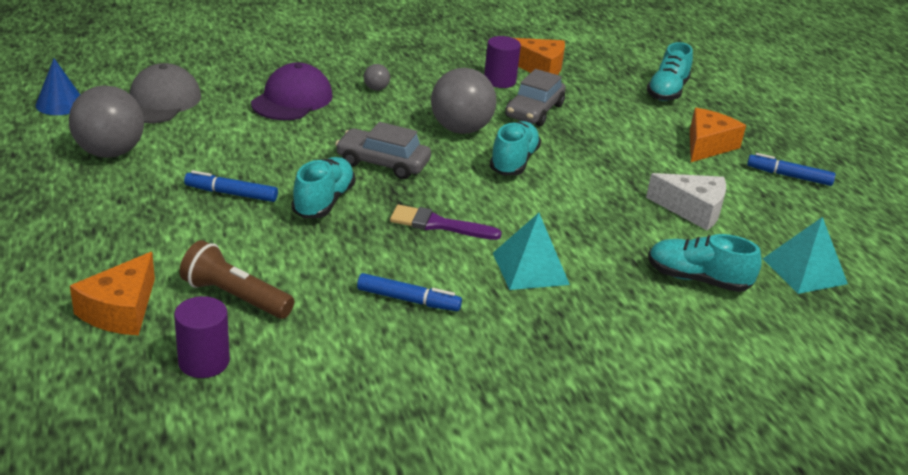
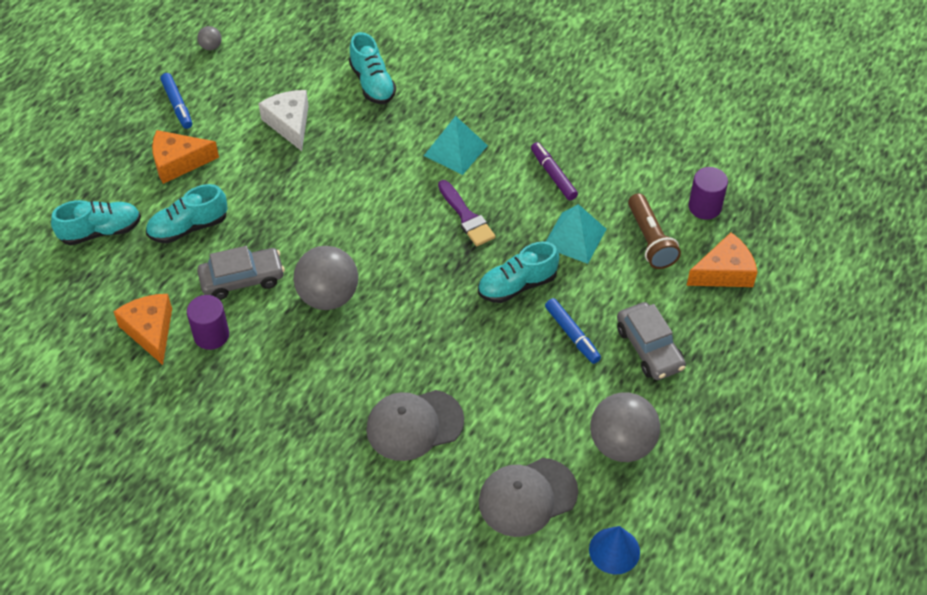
camera: 130 degrees left, 20 degrees up
purple cap [251,62,333,120] -> grey cap [366,390,464,461]
grey car [335,122,431,179] -> grey car moved to [617,302,686,380]
blue marker [357,273,462,311] -> purple marker [531,142,578,201]
grey ball [364,64,390,91] -> grey ball moved to [197,26,222,50]
turquoise shoe [489,121,541,175] -> turquoise shoe moved to [146,184,228,244]
turquoise pyramid [763,217,848,294] -> turquoise pyramid moved to [546,204,606,264]

